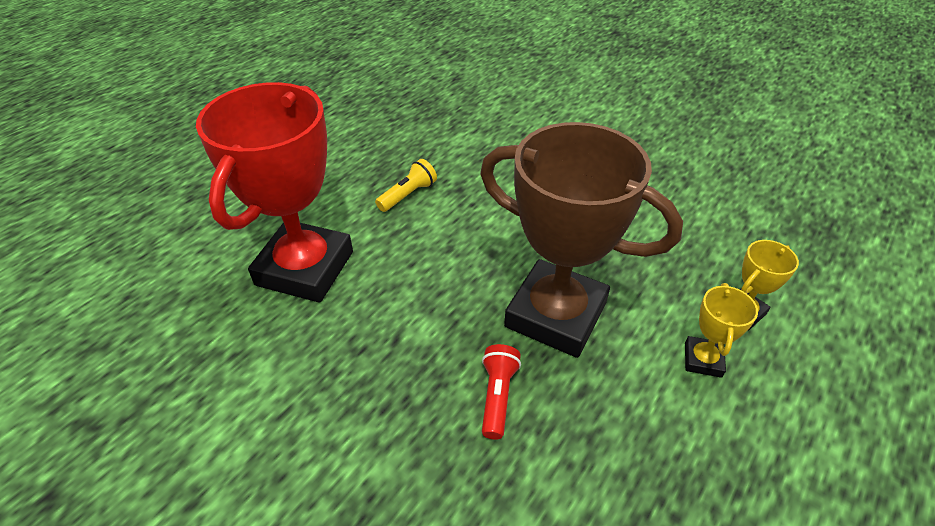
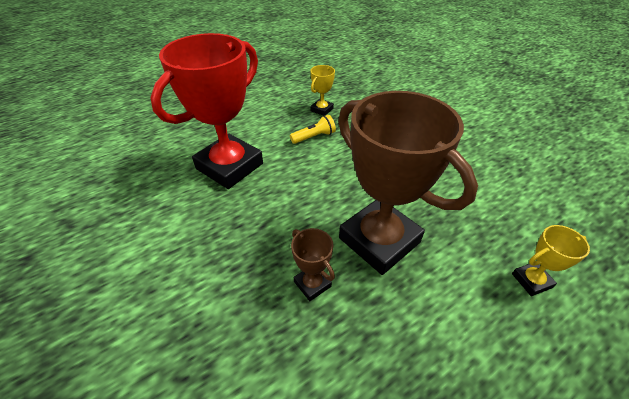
camera: 20 degrees right, 0 degrees up
red flashlight [482,344,521,440] -> brown trophy [291,228,335,301]
yellow trophy [685,283,758,378] -> yellow trophy moved to [311,65,335,116]

